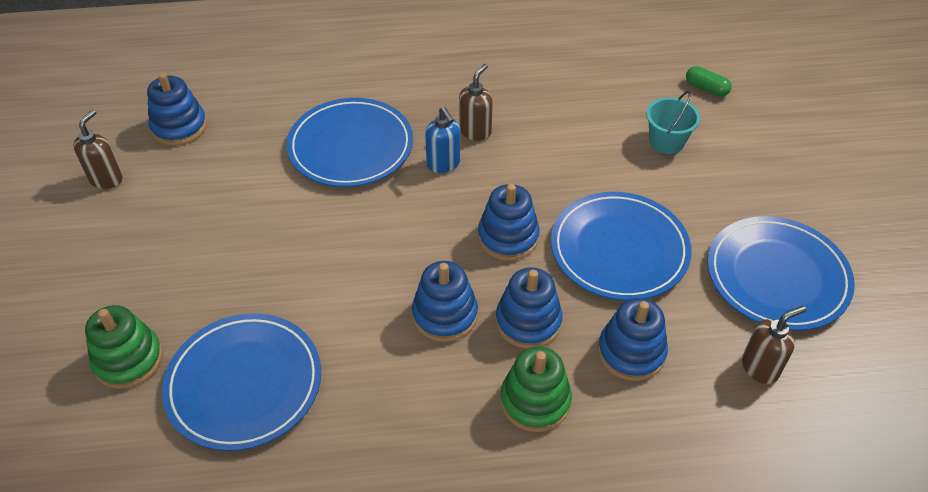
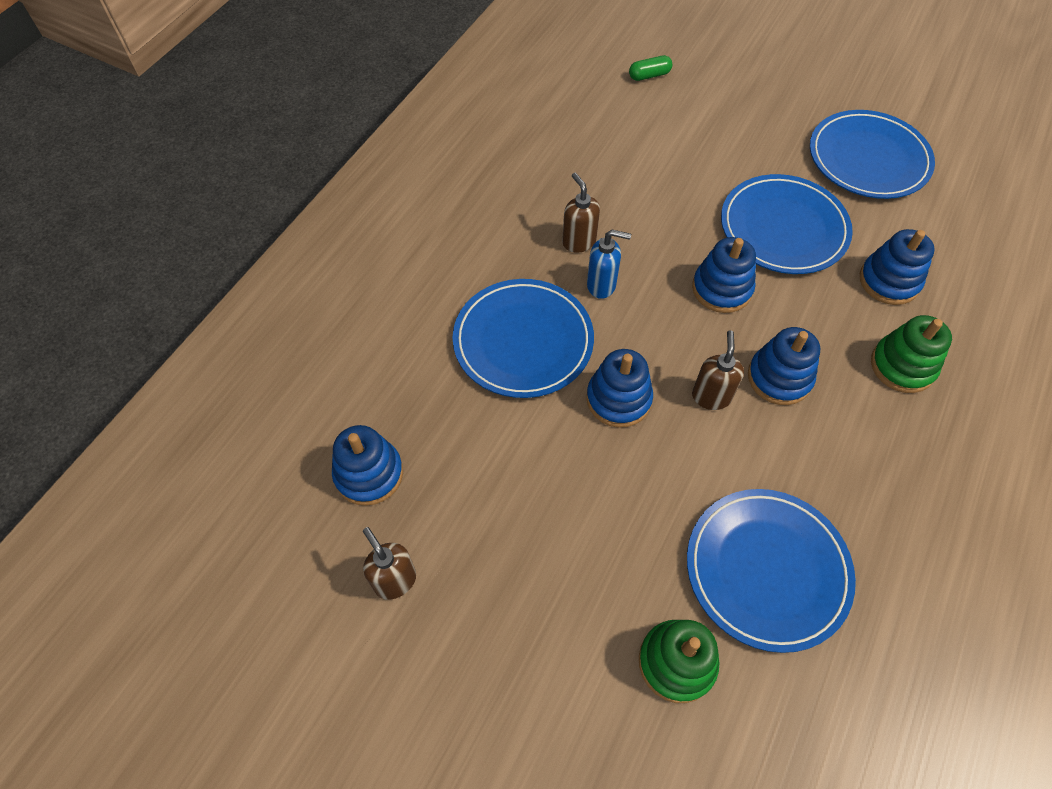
camera: 55 degrees left, 10 degrees up
blue stacking toy [496,267,562,349] -> blue stacking toy moved to [586,349,653,428]
turquoise bucket [646,91,700,154] -> none
brown soap dispenser [742,306,806,384] -> brown soap dispenser moved to [692,330,744,410]

